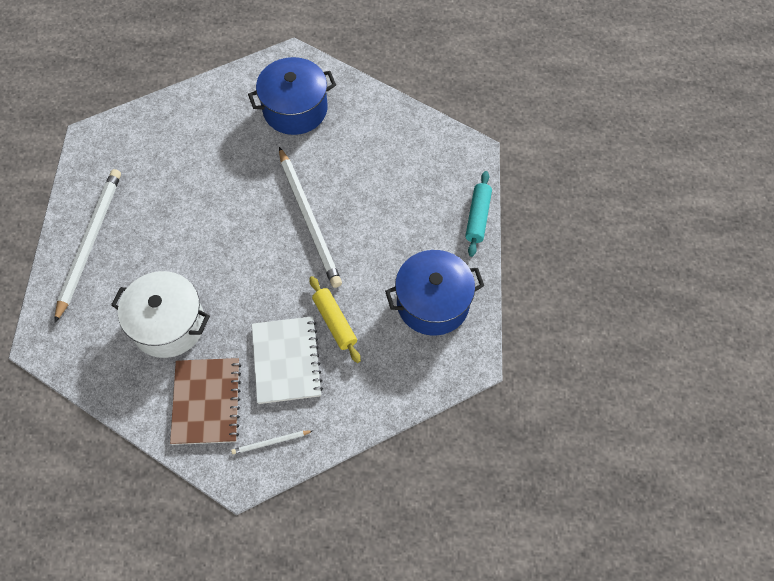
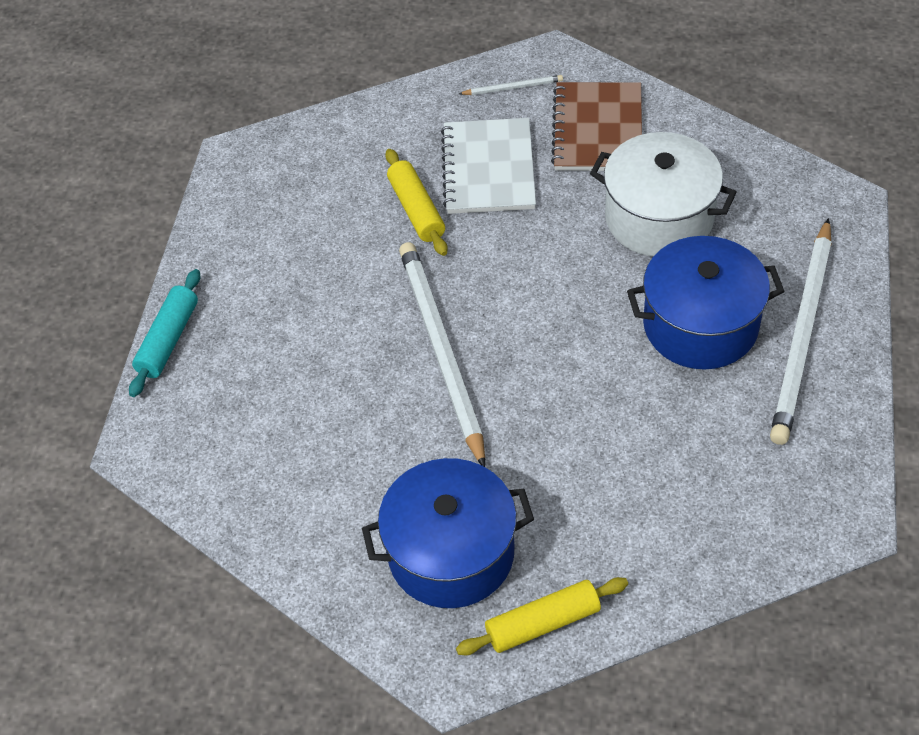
camera: 170 degrees left, 10 degrees down
blue pot [385,250,484,336] -> blue pot moved to [627,236,784,370]
none -> yellow rolling pin [456,577,628,655]

